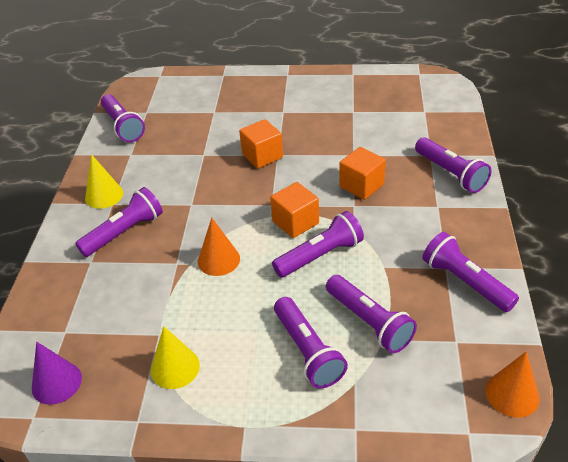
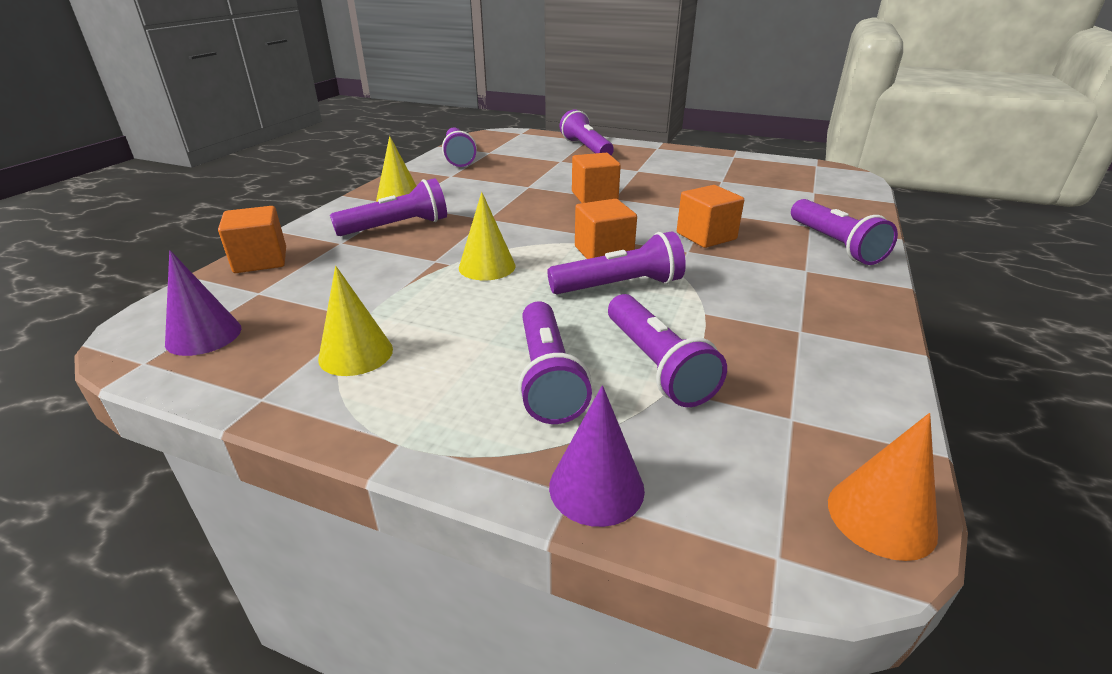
camera: 15 degrees right, 10 degrees down
orange cone [198,218,240,276] -> yellow cone [459,192,516,280]
purple flashlight [423,232,519,312] -> purple flashlight moved to [560,110,614,155]
none -> orange cube [218,206,286,273]
none -> purple cone [549,385,645,527]

